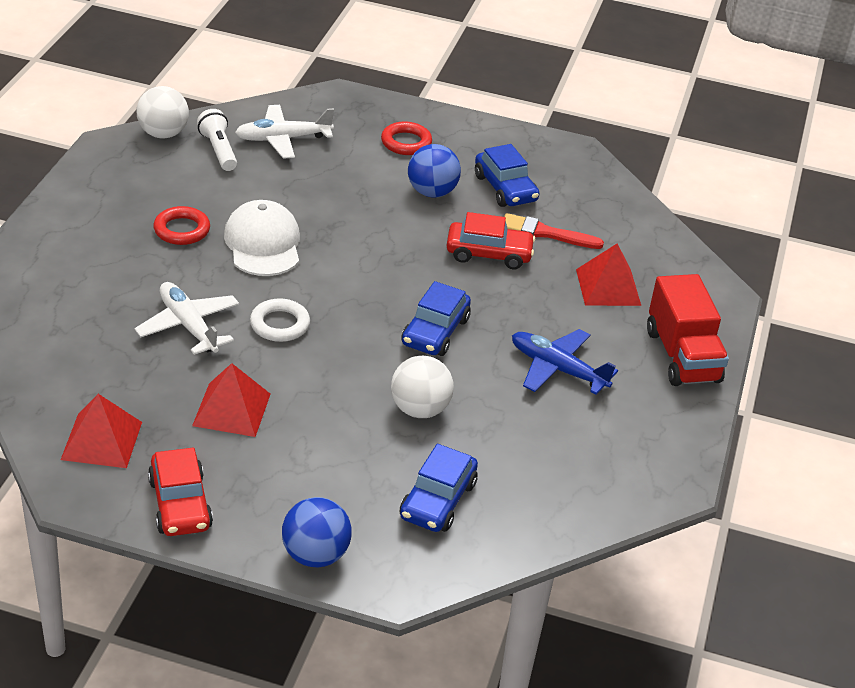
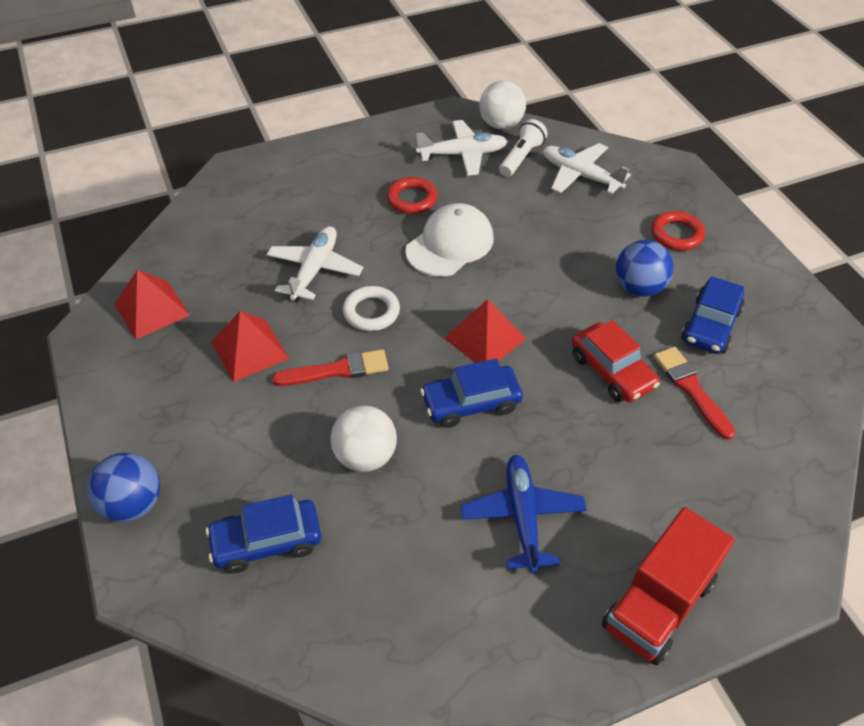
camera: 55 degrees right, 10 degrees up
red car [148,448,213,536] -> none
red pyramid [576,243,641,306] -> red pyramid moved to [444,299,526,363]
none -> red brush [272,349,389,386]
none -> white plane [416,120,508,176]

